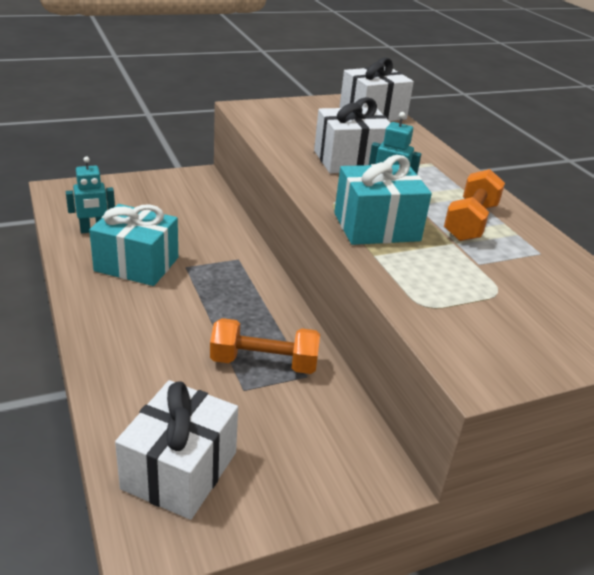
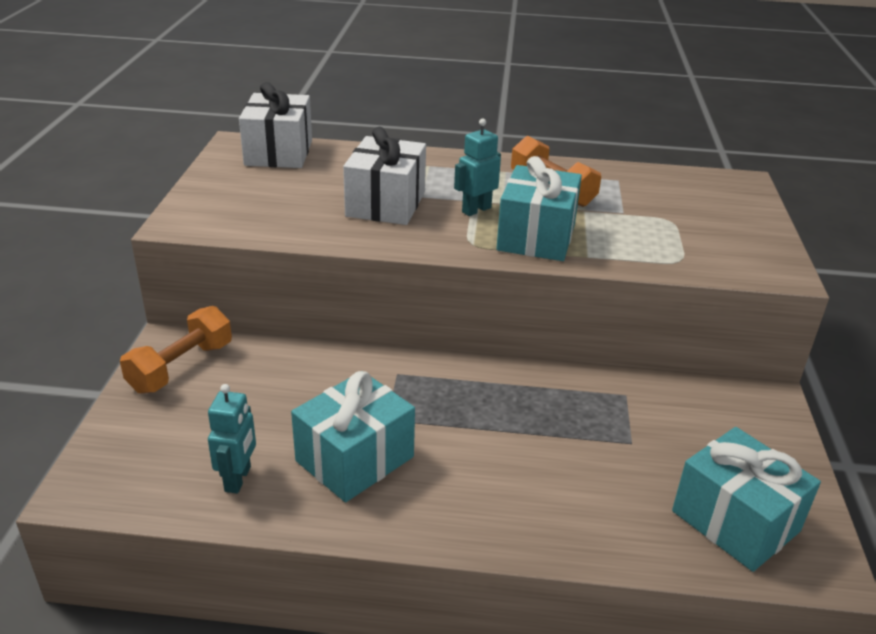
camera: 60 degrees left, 0 degrees up
white gift [115,380,238,520] -> turquoise gift [672,427,821,572]
orange dumbbell [210,318,320,374] -> orange dumbbell moved to [120,306,232,394]

